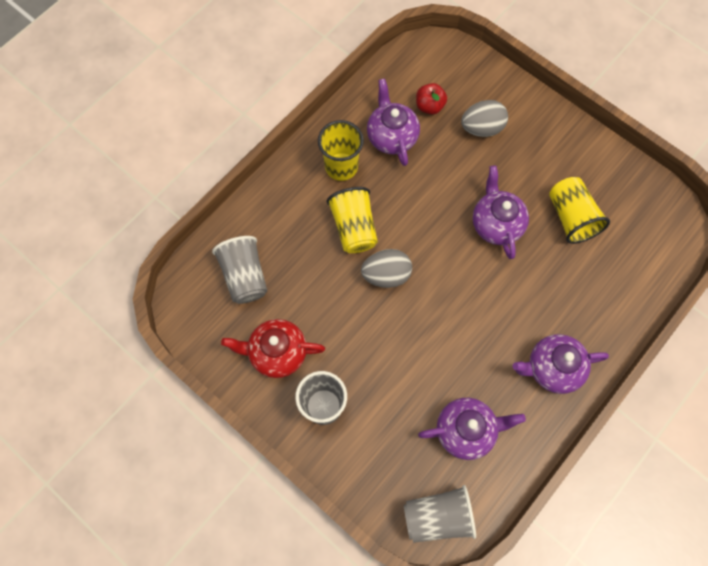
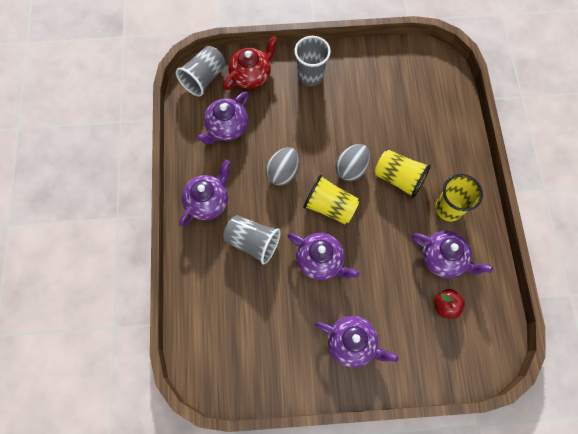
camera: 135 degrees right, 0 degrees up
grey cup [212,236,267,304] -> grey cup moved to [223,215,281,264]
red teapot [221,319,325,378] -> red teapot moved to [223,35,278,90]
grey egg [461,100,508,137] -> grey egg moved to [266,147,299,186]
yellow cup [549,177,610,244] -> yellow cup moved to [303,175,359,224]
none -> purple teapot [315,316,399,368]

